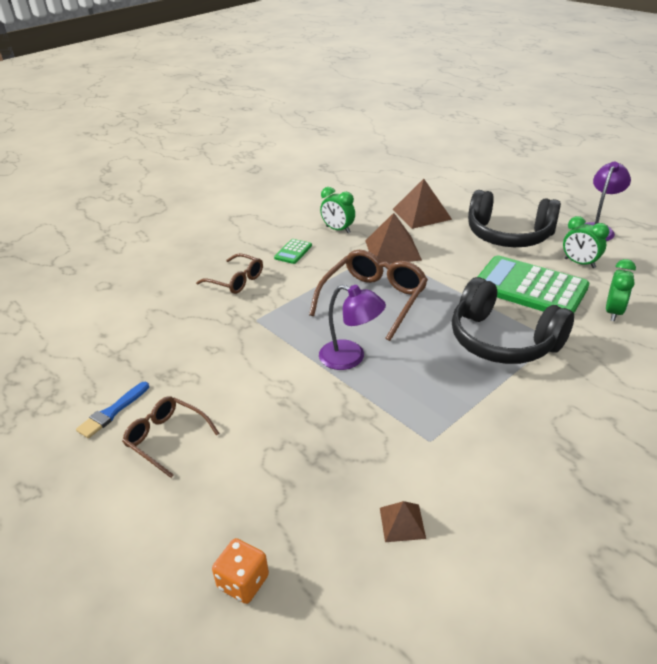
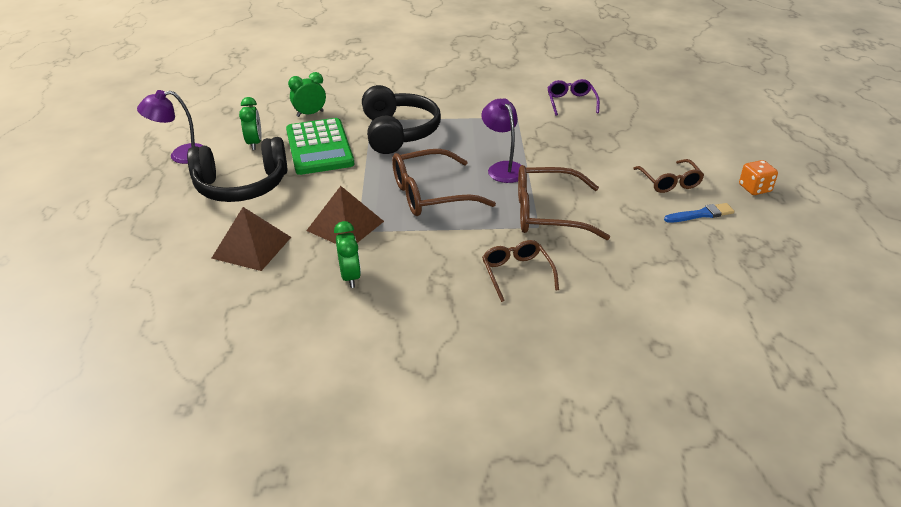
camera: 140 degrees left, 0 degrees up
orange dice [212,538,269,604] -> orange dice moved to [739,160,778,195]
green calculator [274,239,312,264] -> none
brown pyramid [380,501,426,542] -> purple glasses [547,79,600,115]
black headphones [468,190,561,247] -> black headphones turned 105 degrees clockwise [187,137,288,202]
none -> brown glasses [518,165,610,240]

